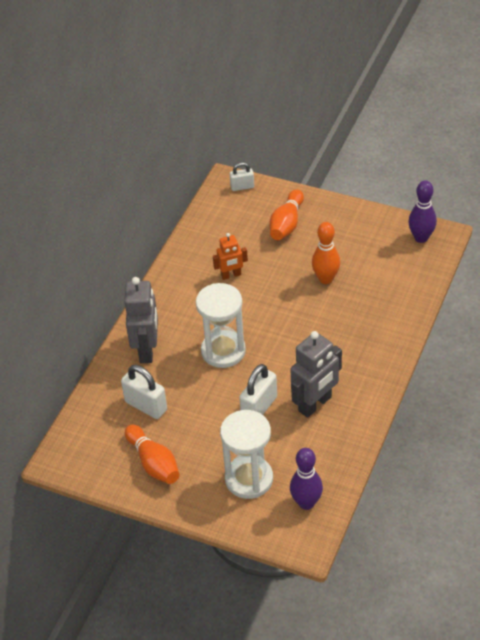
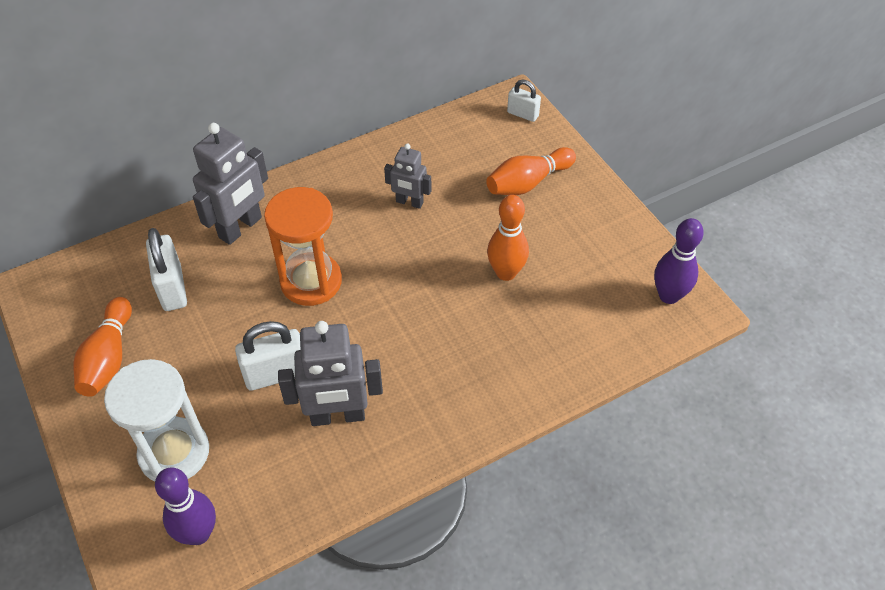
camera: 35 degrees right, 5 degrees up
white hourglass [196,283,246,368] -> orange hourglass [264,187,342,306]
orange robot [213,233,248,280] -> grey robot [384,143,432,209]

